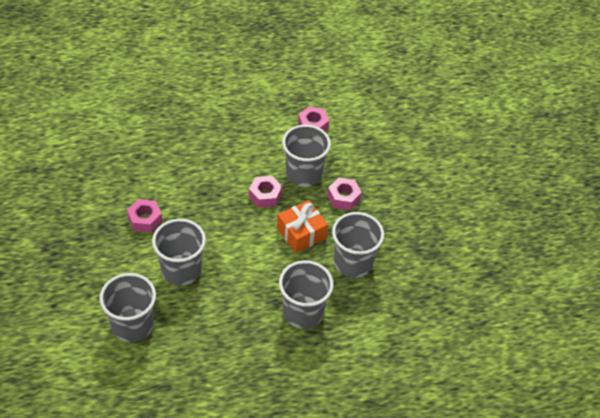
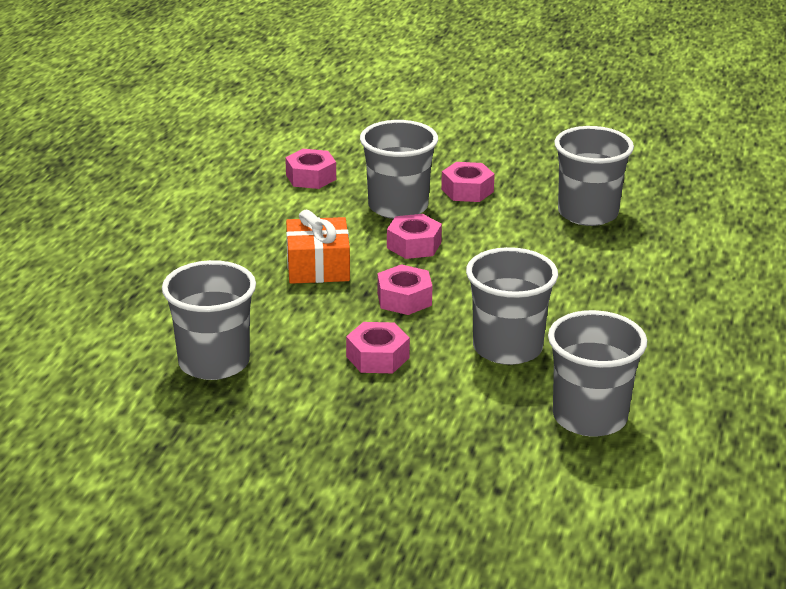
camera: 60 degrees left, 20 degrees down
orange gift [277,200,328,253] -> orange gift moved to [286,210,350,284]
grey cup [279,260,334,328] -> grey cup moved to [162,260,256,380]
none -> pink nut [377,264,432,315]

